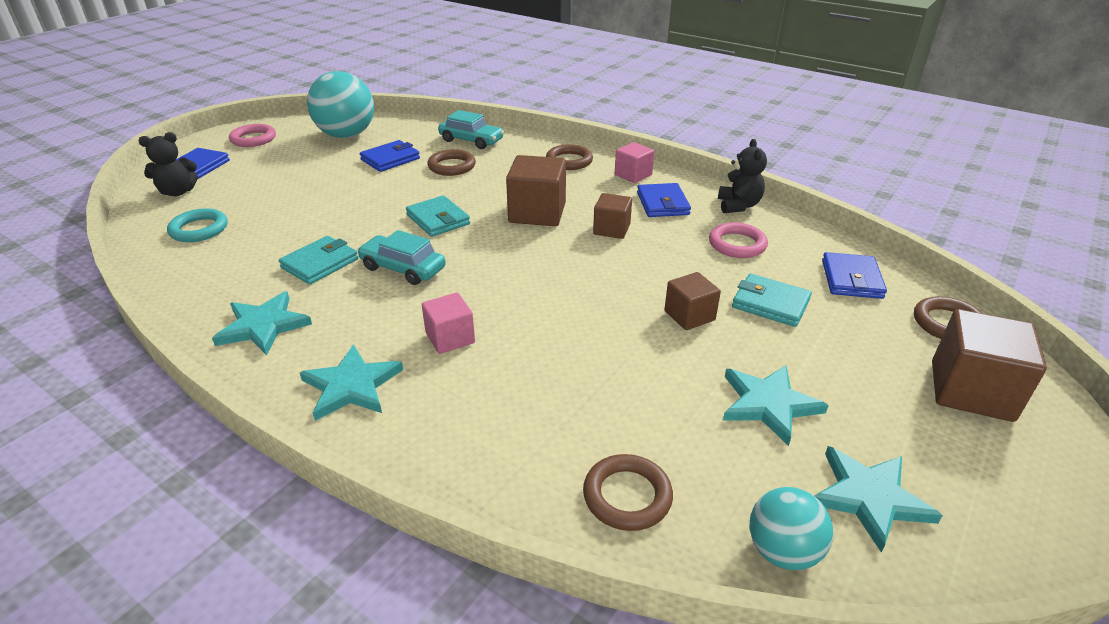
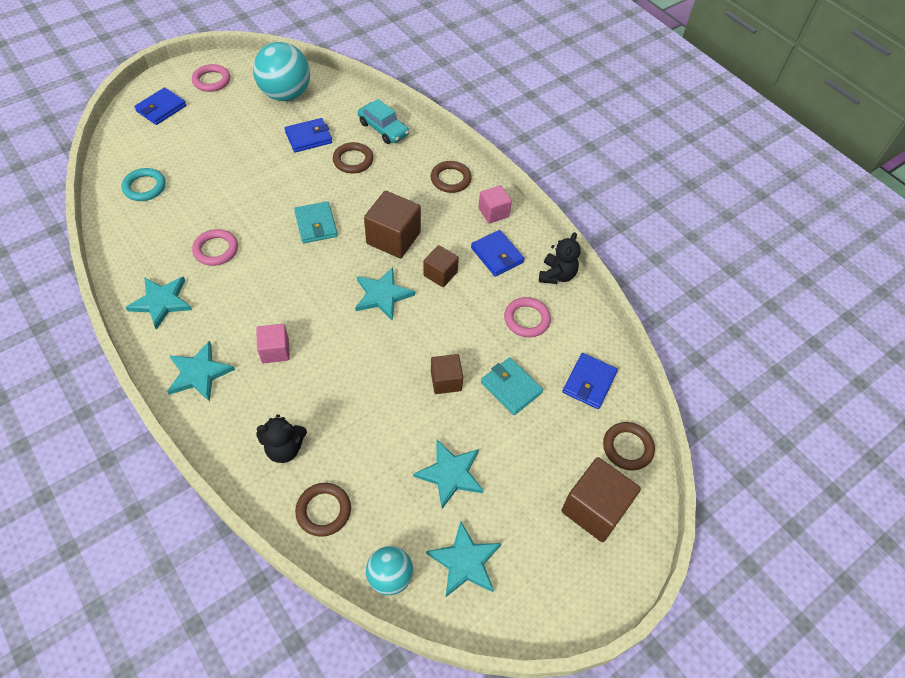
camera: 15 degrees right, 20 degrees up
black teddy bear [139,132,198,196] -> black teddy bear moved to [256,414,307,463]
turquoise wallet [279,236,358,285] -> pink ring [192,229,238,266]
turquoise car [357,230,446,285] -> none
blue wallet [637,183,691,217] -> blue wallet turned 45 degrees counterclockwise [471,230,525,277]
none -> turquoise star [355,267,415,321]

